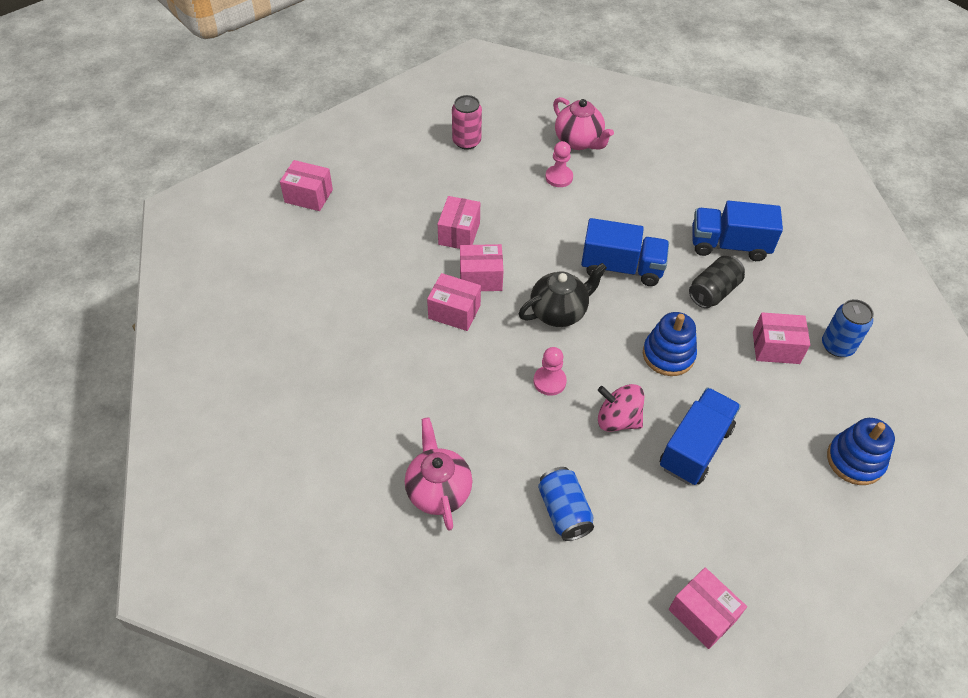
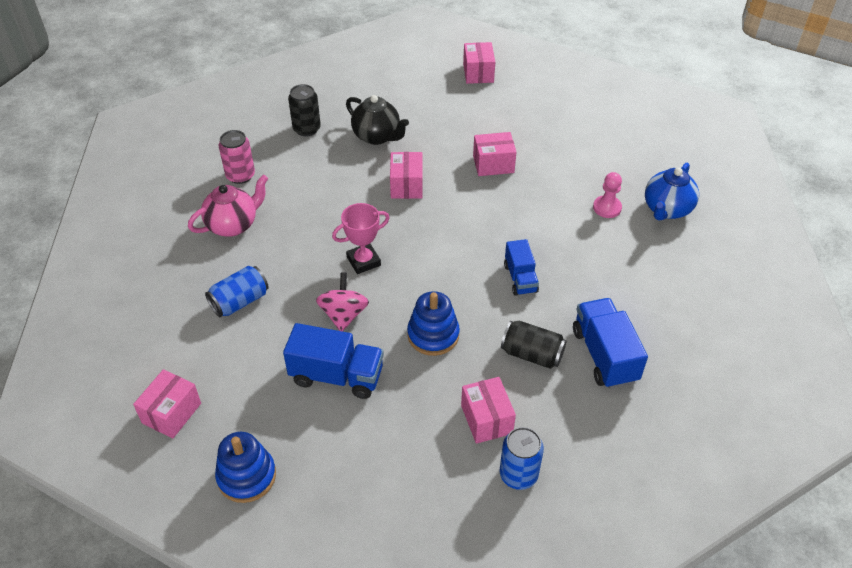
camera: 70 degrees right, 5 degrees down
pink can [452,95,482,150] -> pink can moved to [219,130,255,184]
pink box [460,244,504,291] -> none
black teapot [519,263,607,327] -> black teapot moved to [346,95,409,145]
pink pawn [534,347,567,396] -> pink trophy [332,203,390,274]
pink teapot [553,97,614,150] -> blue teapot [645,163,699,221]
blue truck [581,218,669,286] -> blue truck [504,239,539,296], size x0.63
blue stacking toy [827,418,895,485] -> blue stacking toy moved to [215,432,276,503]
none -> black can [288,84,321,136]

